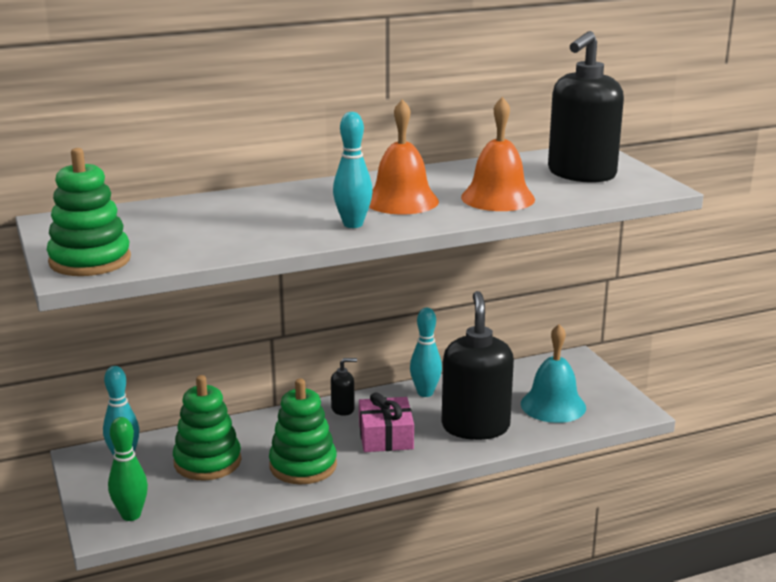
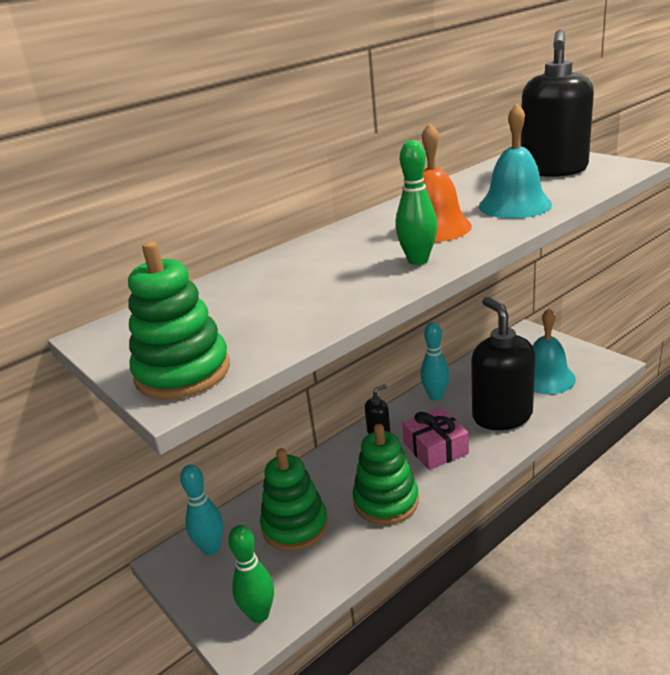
camera: 15 degrees left, 5 degrees up
turquoise bowling pin [333,112,373,228] -> green bowling pin [395,140,438,265]
orange bell [461,97,535,211] -> turquoise bell [479,103,552,218]

